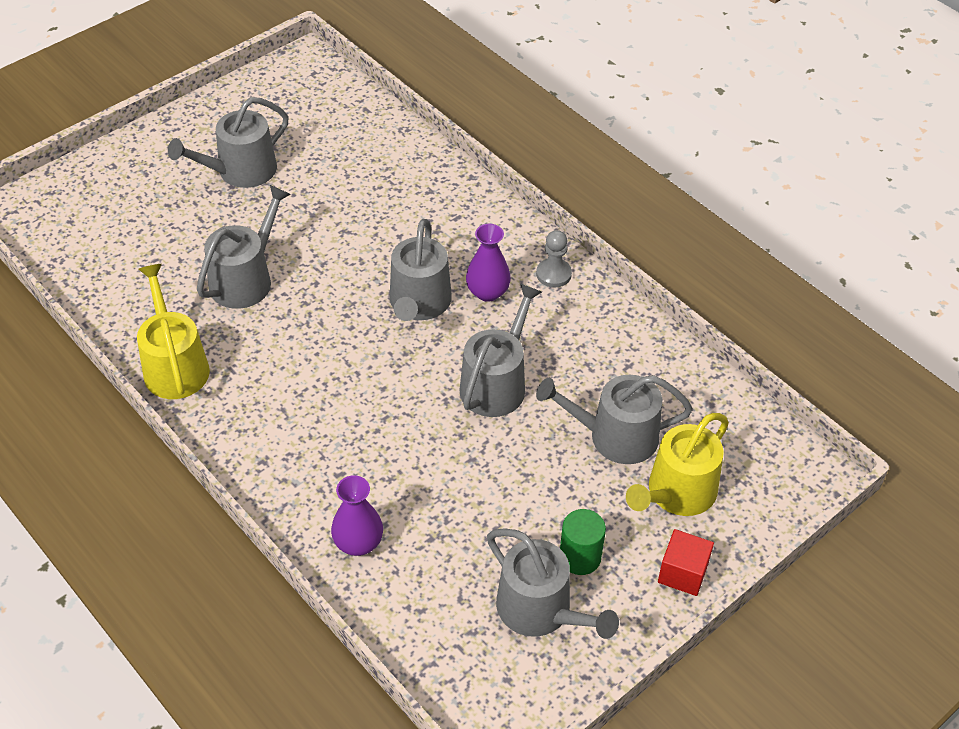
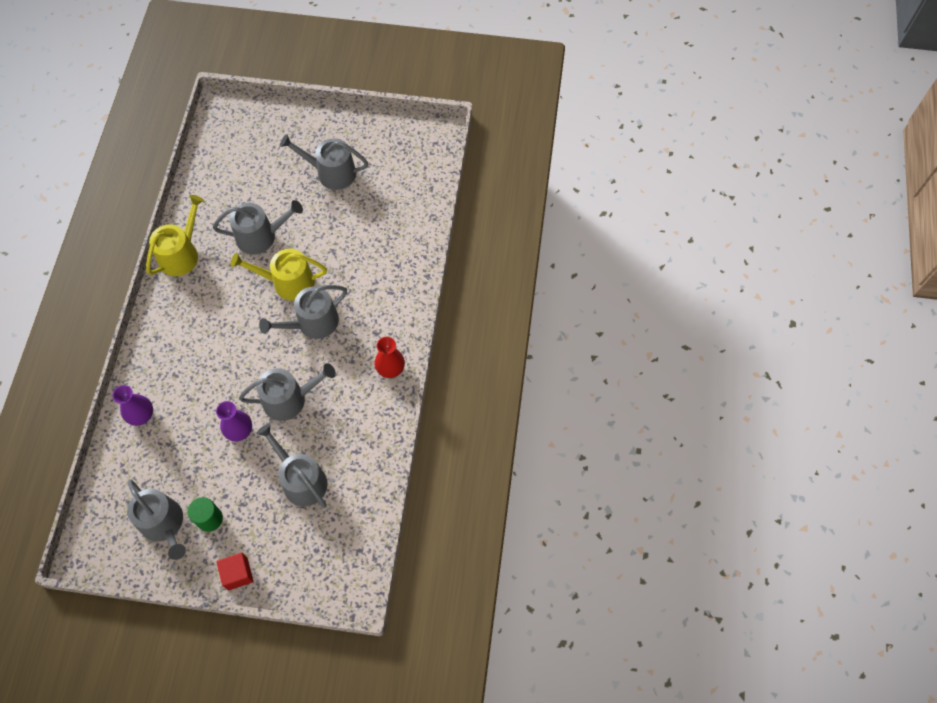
camera: 50 degrees right, 15 degrees up
purple vase [466,224,511,302] -> purple vase moved to [216,401,252,442]
grey watering can [487,529,619,639] -> grey watering can turned 45 degrees counterclockwise [127,480,186,560]
grey pawn [536,230,572,288] -> red vase [374,337,405,378]
yellow watering can [626,413,729,516] -> yellow watering can moved to [231,249,327,301]

